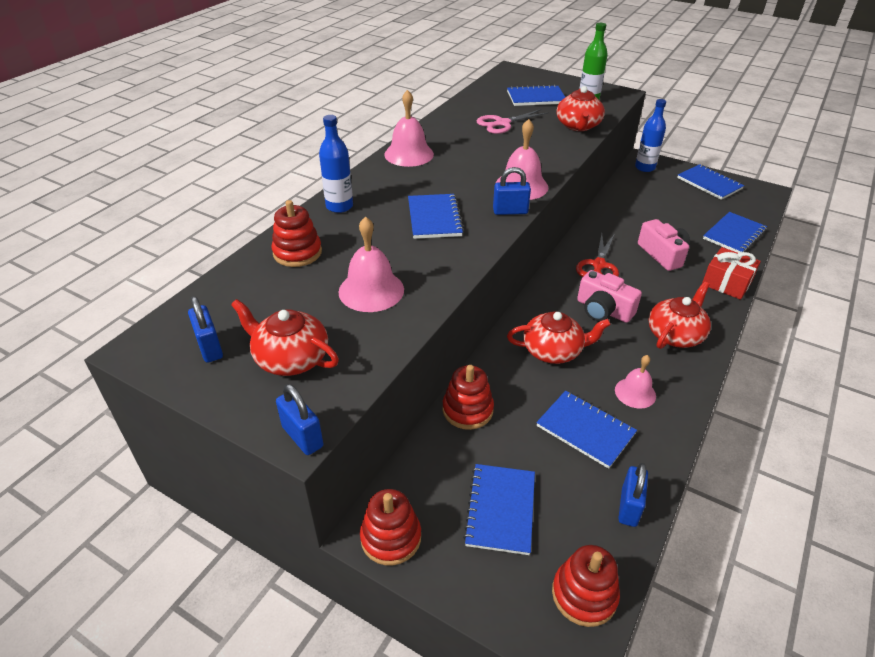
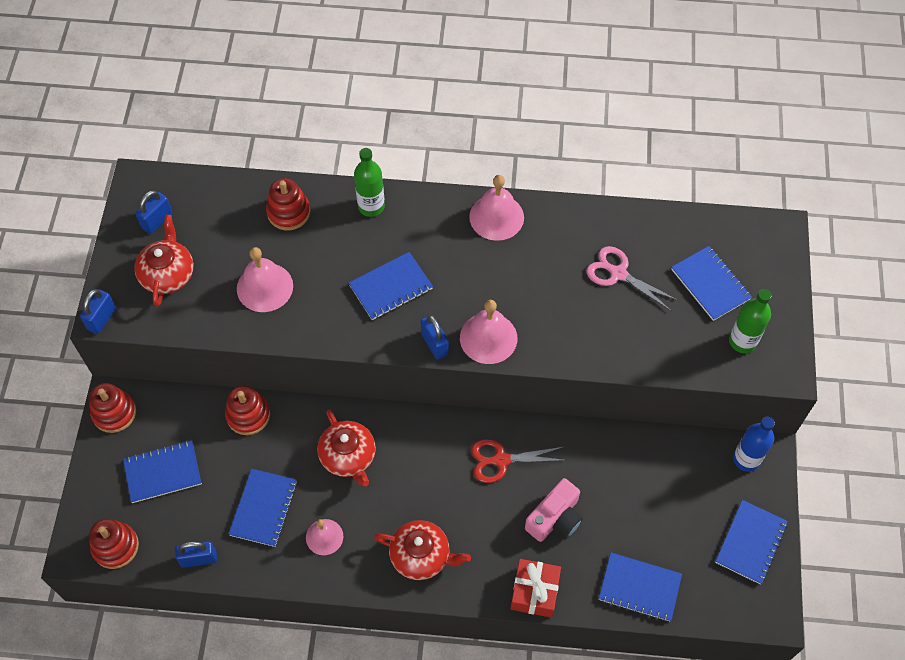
camera: 65 degrees right, 20 degrees up
blue bottle [319,115,353,213] -> green bottle [354,148,385,217]
red teapot [556,86,605,131] -> none
pink camera [577,270,642,323] -> none

